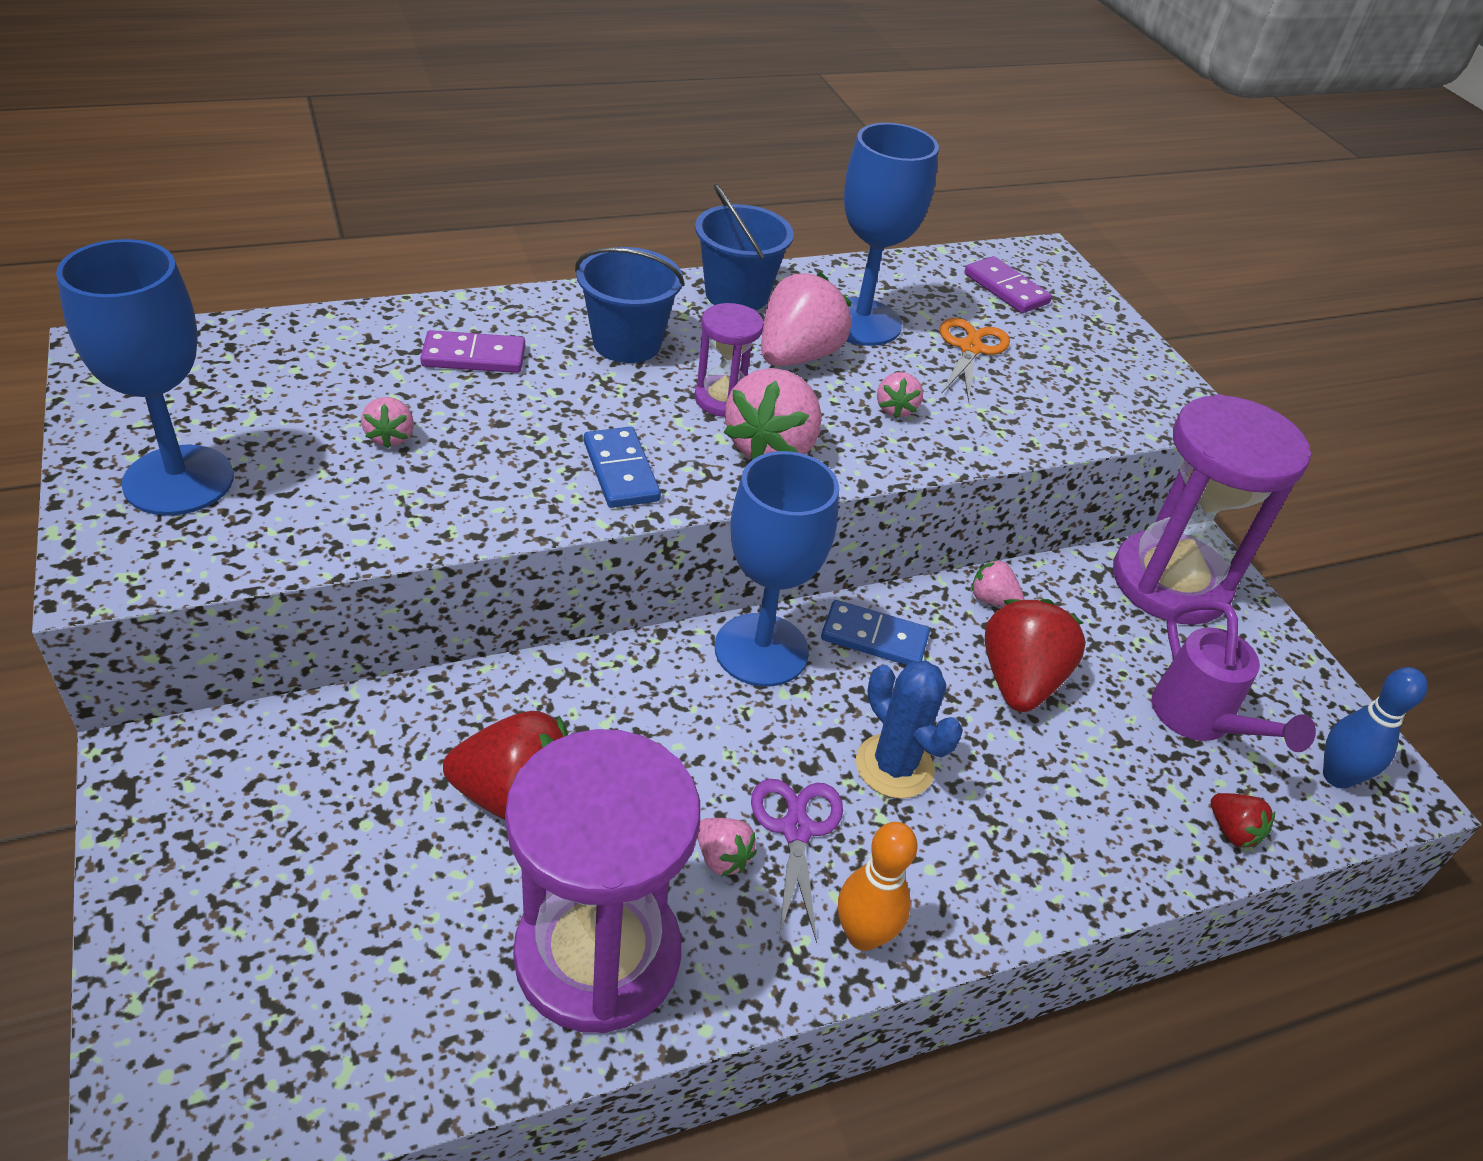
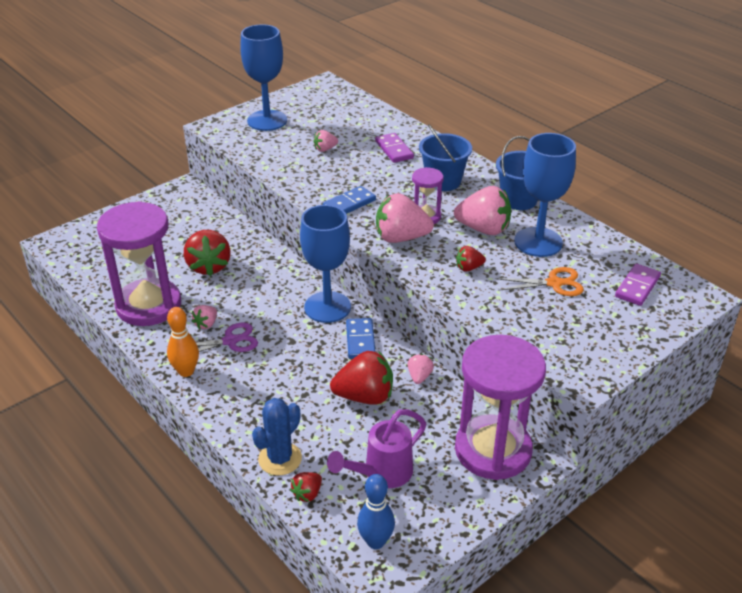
camera: 75 degrees right, 5 degrees down
blue cactus [856,661,963,799] -> blue cactus moved to [252,398,302,475]
pink strawberry [877,372,923,418] -> red strawberry [456,246,486,272]

